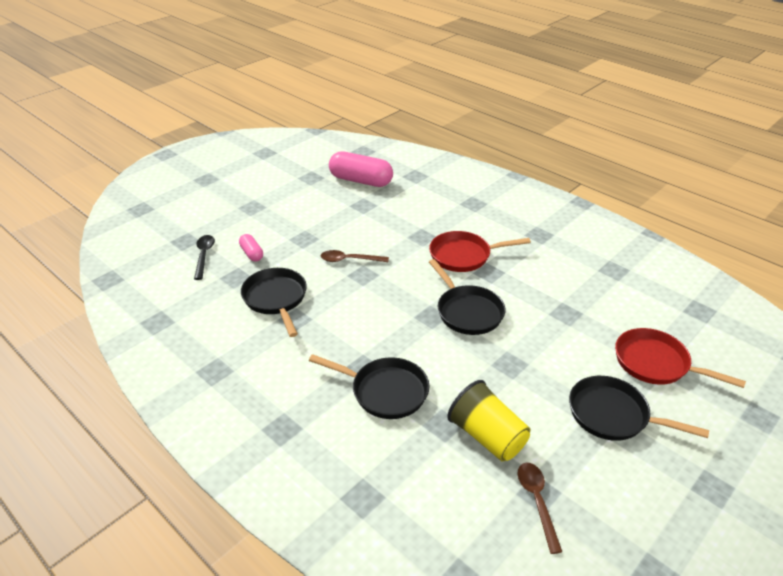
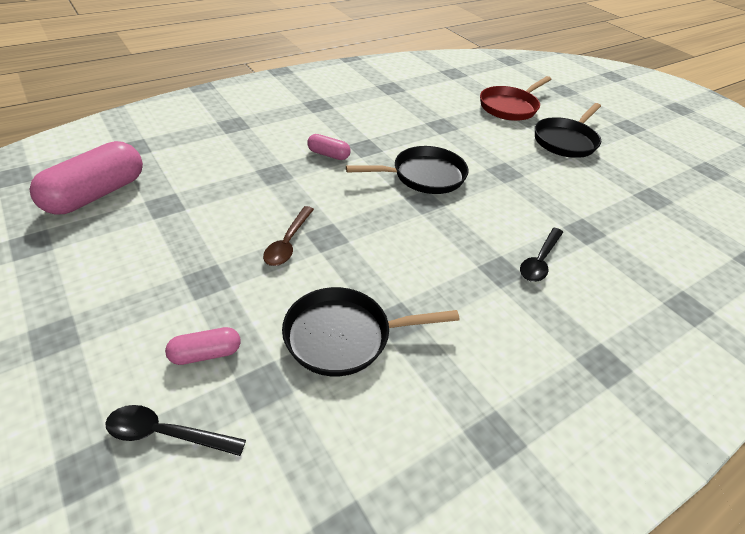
camera: 80 degrees left, 5 degrees up
black pan [309,354,430,419] -> black spoon [520,228,563,282]
red pan [429,231,531,272] -> pink capsule [307,134,351,160]
yellow cup [447,380,530,462] -> none
brown spoon [518,463,562,554] -> none

